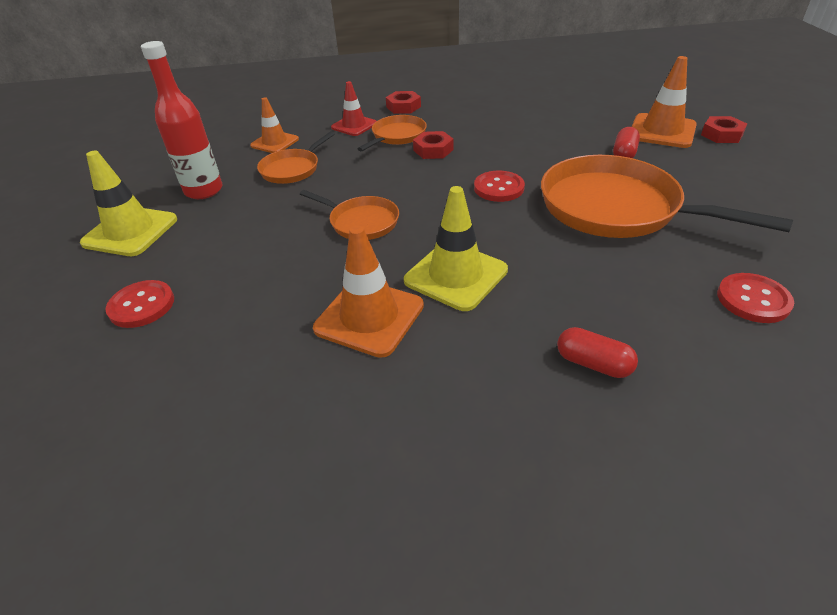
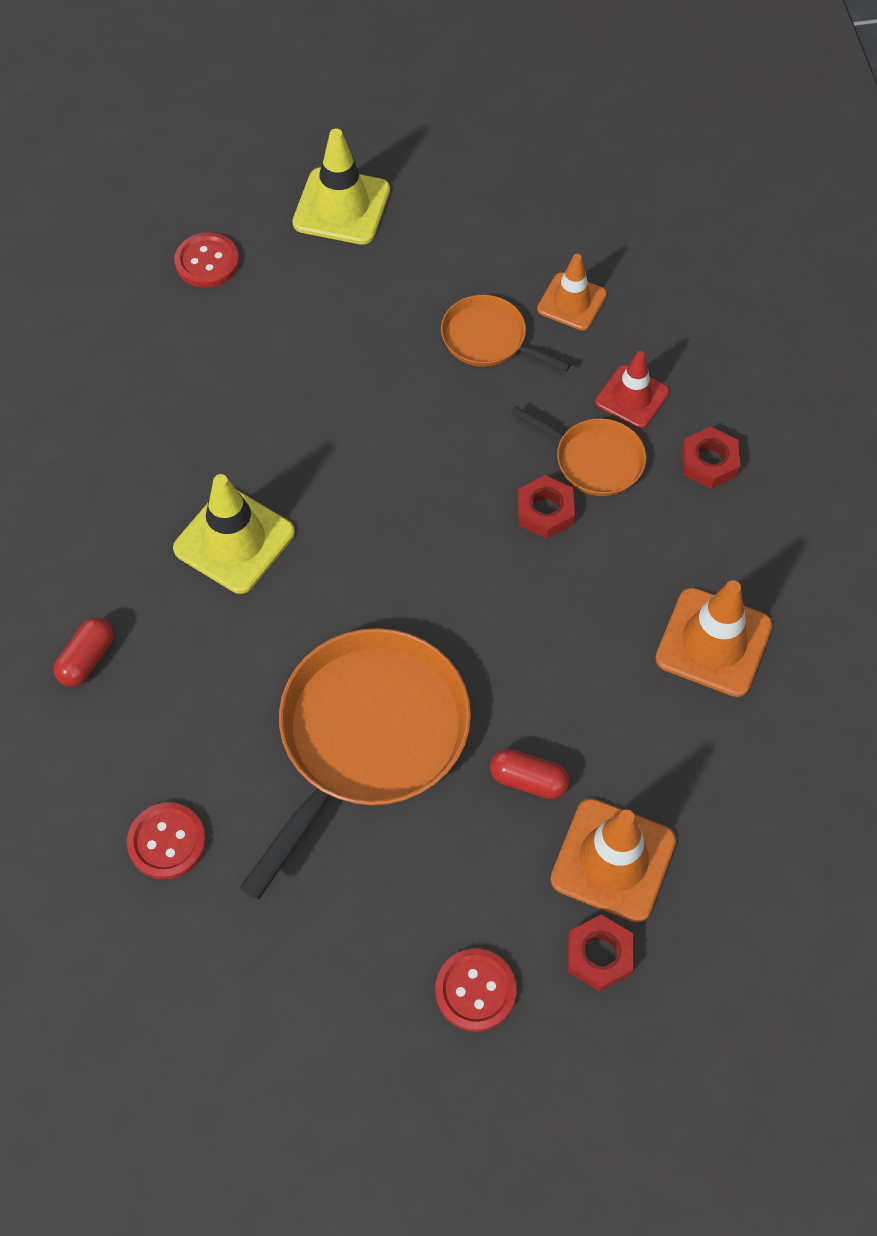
camera: 85 degrees right, 20 degrees up
red bottle [141,41,223,199] -> none
orange pan [300,190,399,240] -> none
orange traffic cone [313,226,424,358] -> orange traffic cone moved to [655,580,773,697]
red button [474,171,525,202] -> red button moved to [435,948,517,1032]

